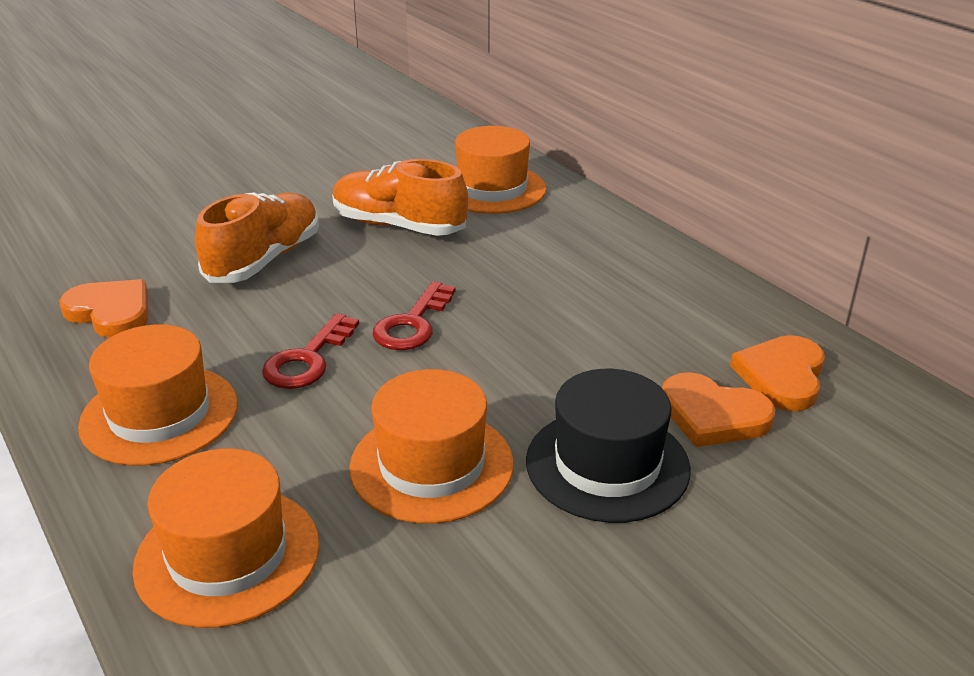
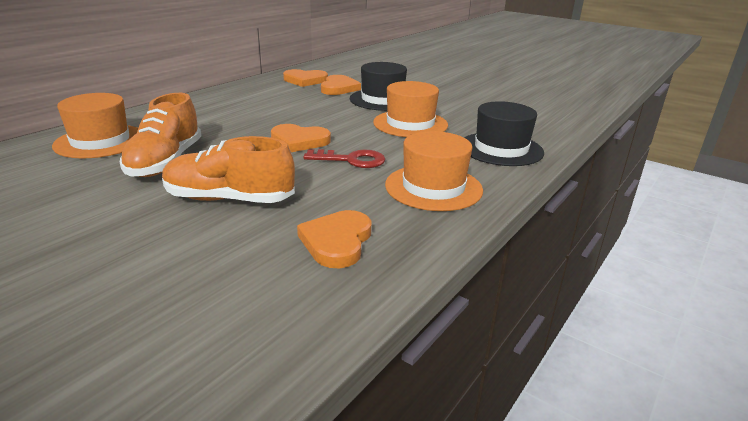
camera: 110 degrees left, 5 degrees down
orange hat [133,448,320,628] -> black hat [464,101,544,166]
red key [372,281,456,350] -> orange heart [271,124,331,152]

